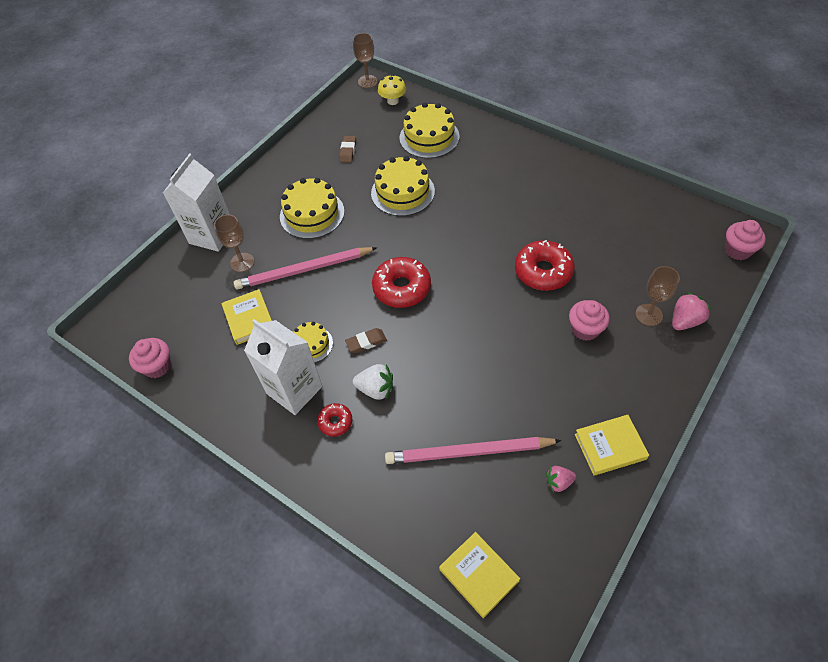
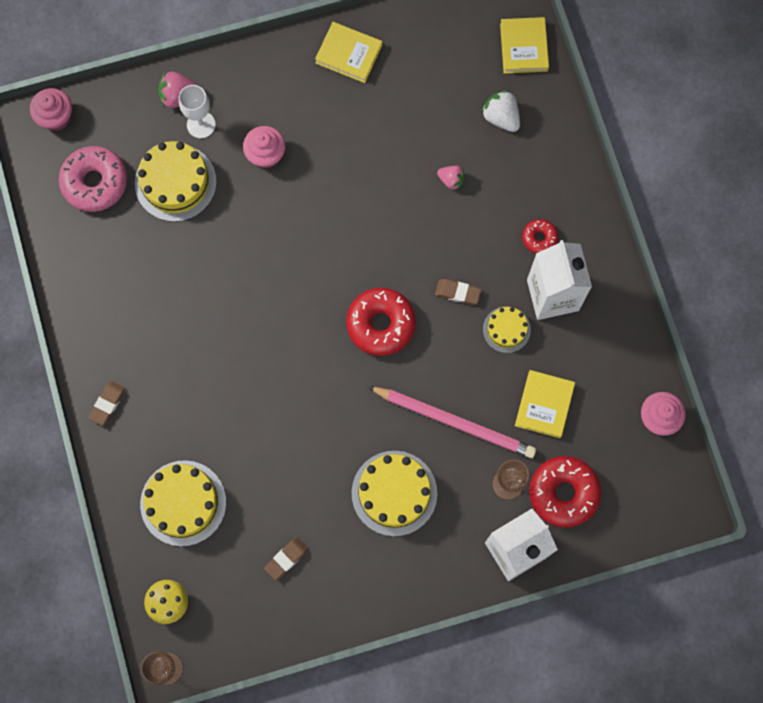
camera: 145 degrees left, 20 degrees up
white strawberry [353,364,393,400] -> white strawberry moved to [481,90,520,132]
yellow cake [371,156,435,216] -> yellow cake moved to [135,141,217,222]
pink pencil [385,437,562,464] -> none
red donut [515,240,575,291] -> red donut moved to [529,456,601,528]
pink strawberry [546,466,576,492] -> pink strawberry moved to [437,166,465,190]
brown goblet [635,266,680,326] -> white goblet [179,85,216,138]
none -> pink donut [58,146,127,212]
none -> brown eraser [89,381,126,426]

